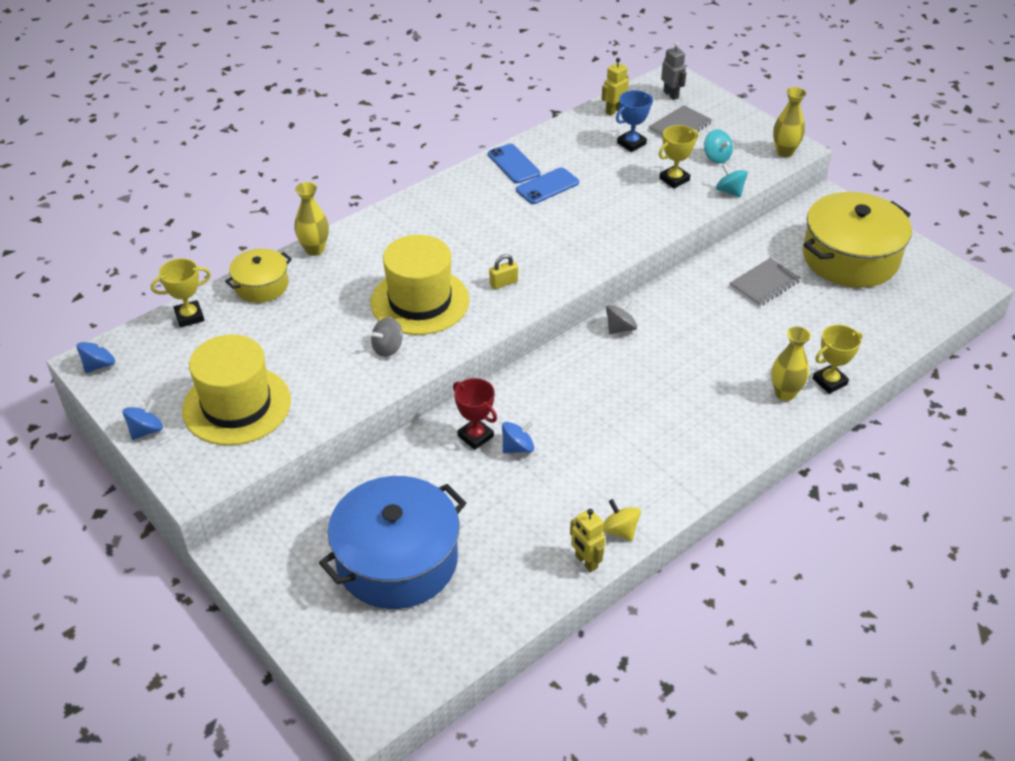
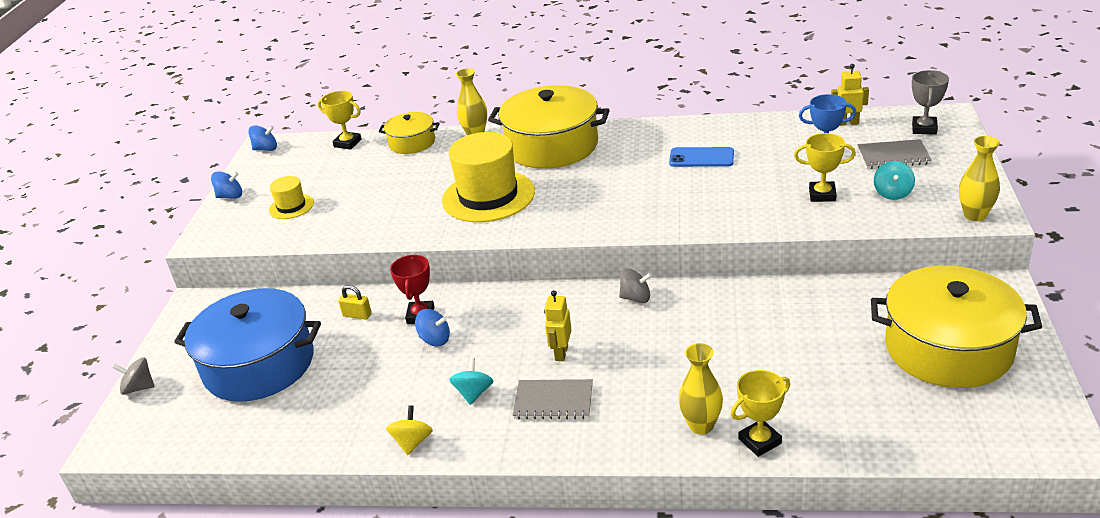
camera: 50 degrees right, 10 degrees down
yellow hat [182,335,291,445] -> yellow hat [269,176,314,219], size x0.49
grey spinning top [371,317,403,357] -> grey spinning top moved to [113,357,155,395]
blue phone [488,144,541,183] -> none
yellow padlock [489,254,518,289] -> yellow padlock moved to [338,285,372,320]
yellow robot [570,509,605,572] -> yellow robot moved to [544,290,572,361]
grey robot [661,42,686,100] -> grey trophy [912,70,949,135]
turquoise spinning top [716,164,748,197] -> turquoise spinning top moved to [449,358,494,405]
grey notebook [730,258,801,307] -> grey notebook moved to [513,379,593,419]
yellow trophy [813,325,862,394] -> yellow trophy turned 45 degrees counterclockwise [731,370,790,457]
none -> yellow pot [488,85,610,169]

